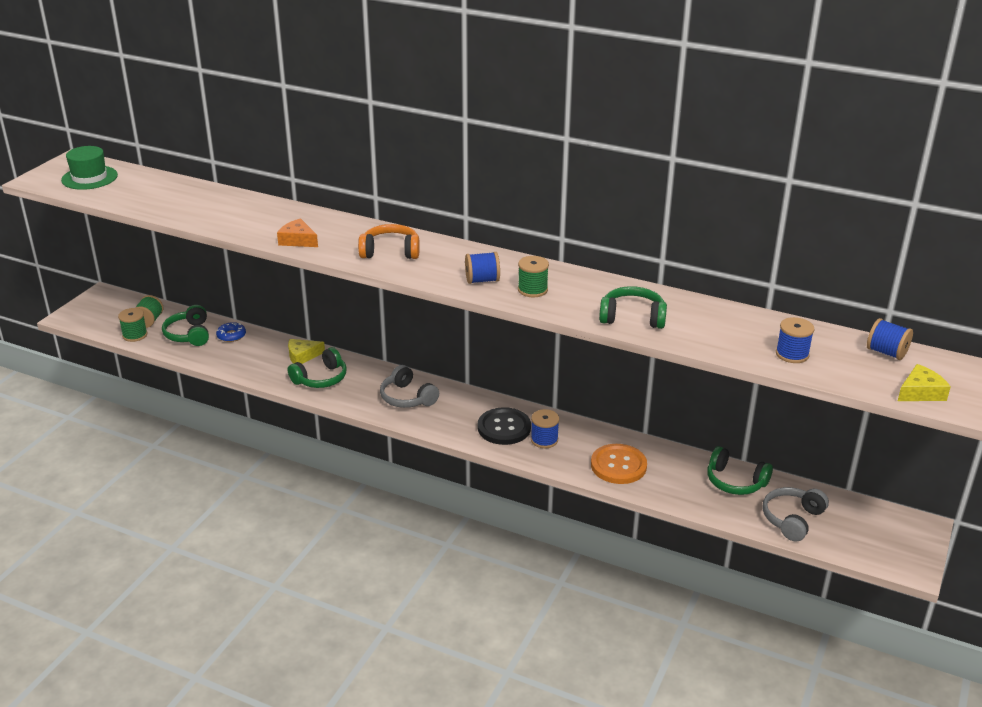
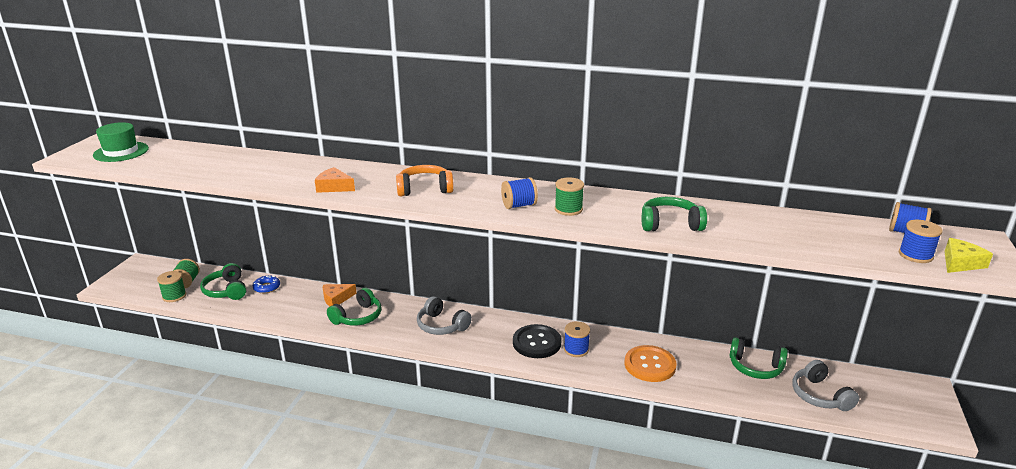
camera: 10 degrees left, 5 degrees down
yellow cheese [288,339,325,364] -> orange cheese [323,284,357,307]
grey headphones [762,487,829,542] -> grey headphones turned 45 degrees counterclockwise [792,360,859,411]
blue spool [776,317,815,363] -> blue spool moved to [899,220,943,263]

